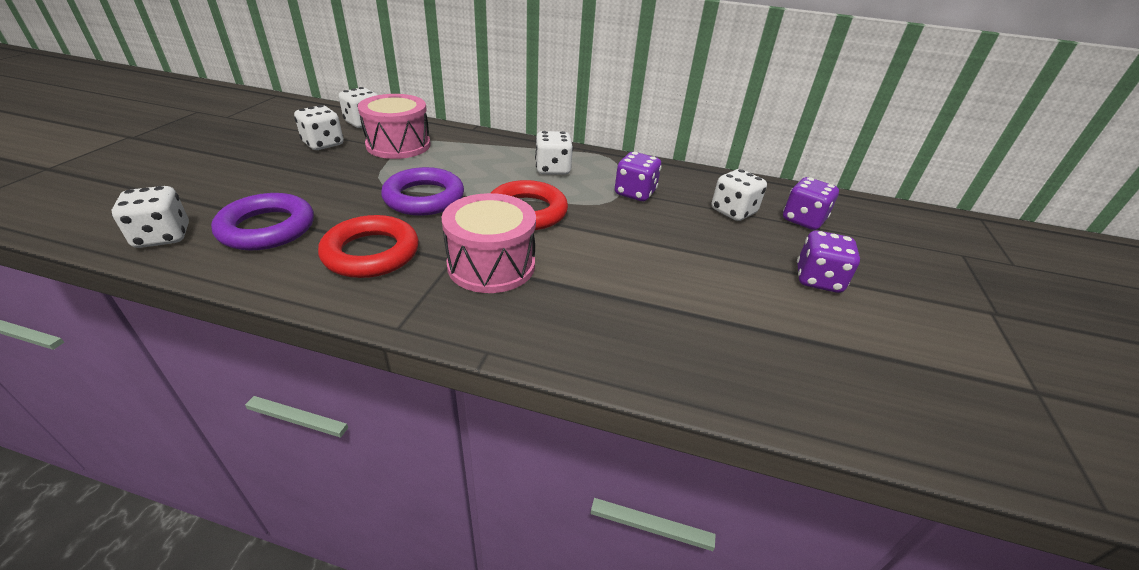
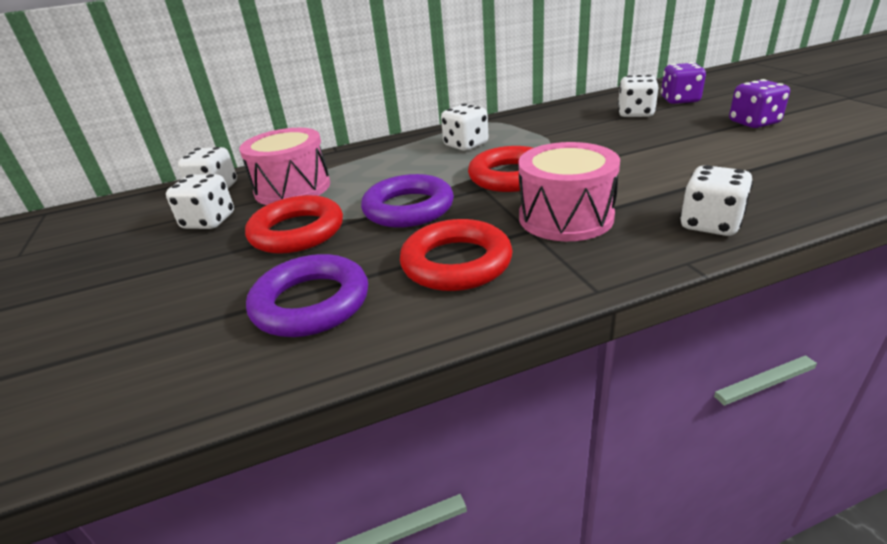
camera: 30 degrees left, 5 degrees down
white dice [112,186,189,248] -> white dice moved to [680,165,753,236]
purple dice [615,152,662,201] -> none
none -> red ring [245,195,343,254]

